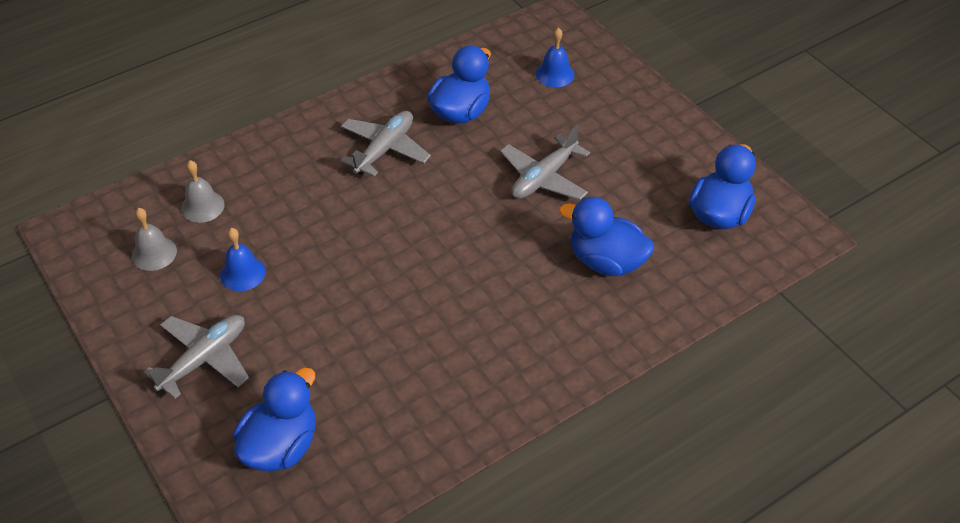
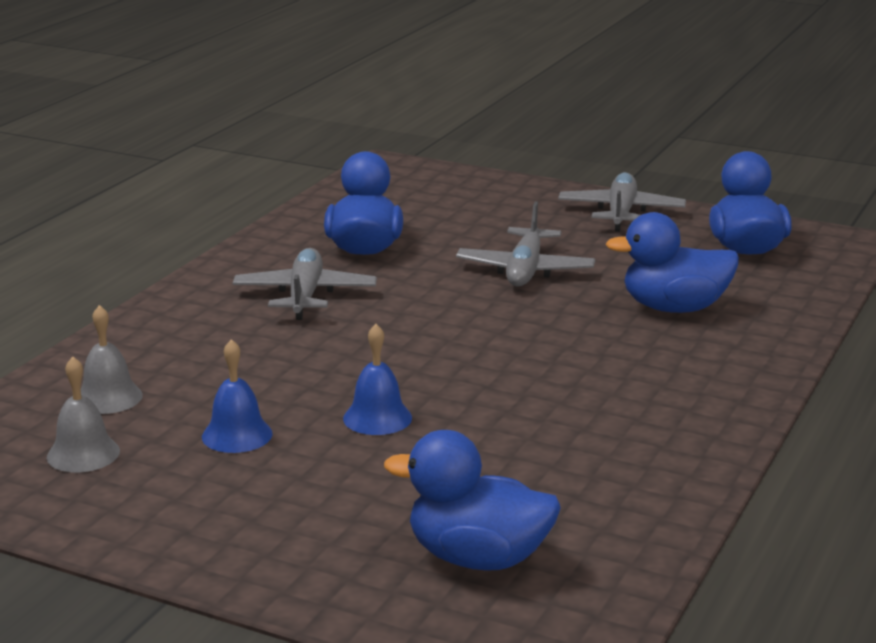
camera: 30 degrees left, 25 degrees down
grey plane [144,315,249,399] -> grey plane moved to [558,172,686,232]
blue duck [233,368,316,472] -> blue duck turned 75 degrees counterclockwise [384,430,561,571]
blue bell [536,28,575,87] -> blue bell moved to [343,324,412,435]

